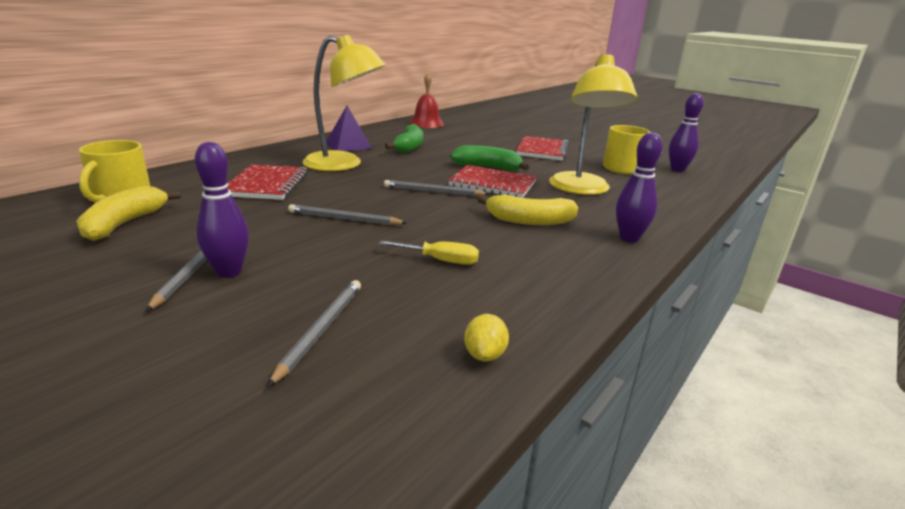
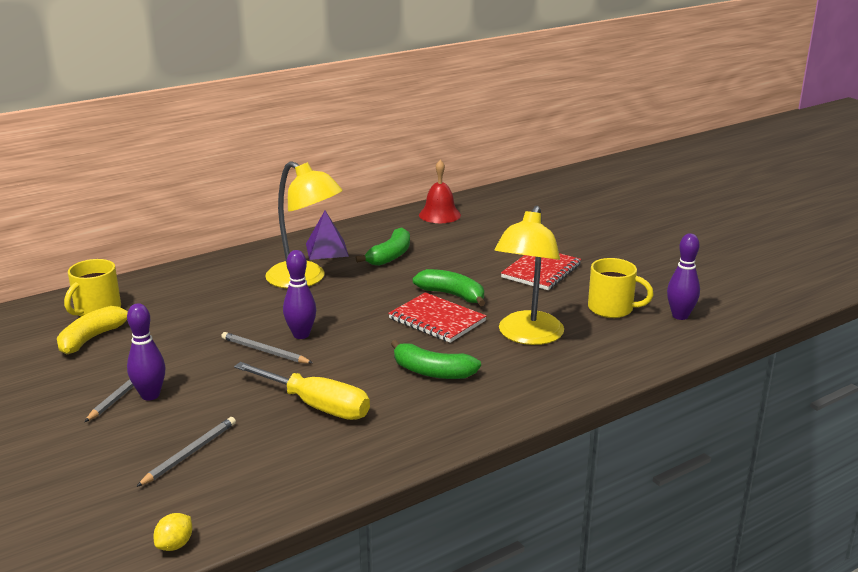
camera: 20 degrees right, 0 degrees up
red notebook [227,164,308,200] -> none
yellow screwdriver [379,241,479,265] -> yellow screwdriver [234,362,370,420], size x1.83
grey pencil [384,180,489,196] -> none
yellow lemon [464,314,509,362] -> yellow lemon moved to [153,513,192,551]
yellow banana [477,195,578,225] -> green banana [391,340,481,379]
purple bowling pin [616,132,663,242] -> purple bowling pin moved to [283,250,316,339]

